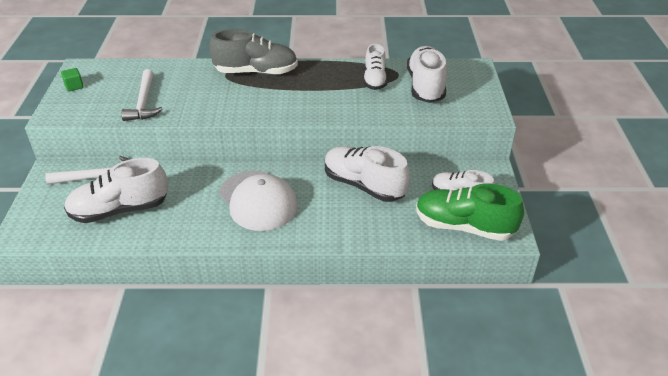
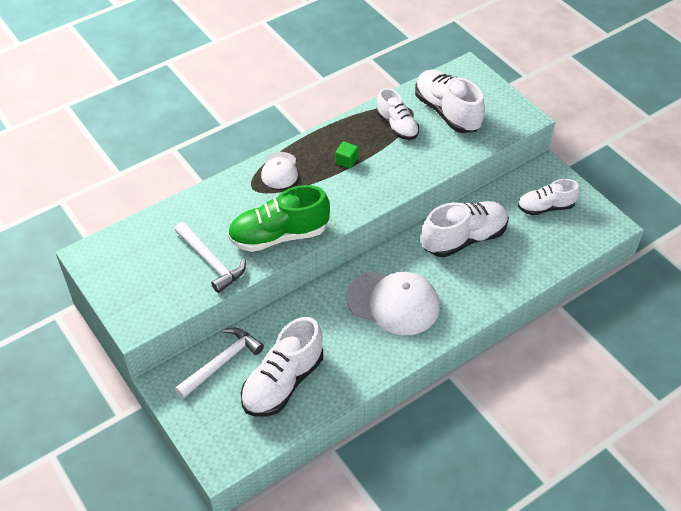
camera: 35 degrees left, 10 degrees up
green cube [61,68,84,92] -> green cube moved to [335,141,358,169]
grey shoe [209,29,298,75] -> white cap [261,152,298,189]
white shoe [325,146,410,202] -> white shoe turned 150 degrees clockwise [421,201,509,257]
green shoe [416,184,524,241] -> green shoe moved to [228,185,330,252]

